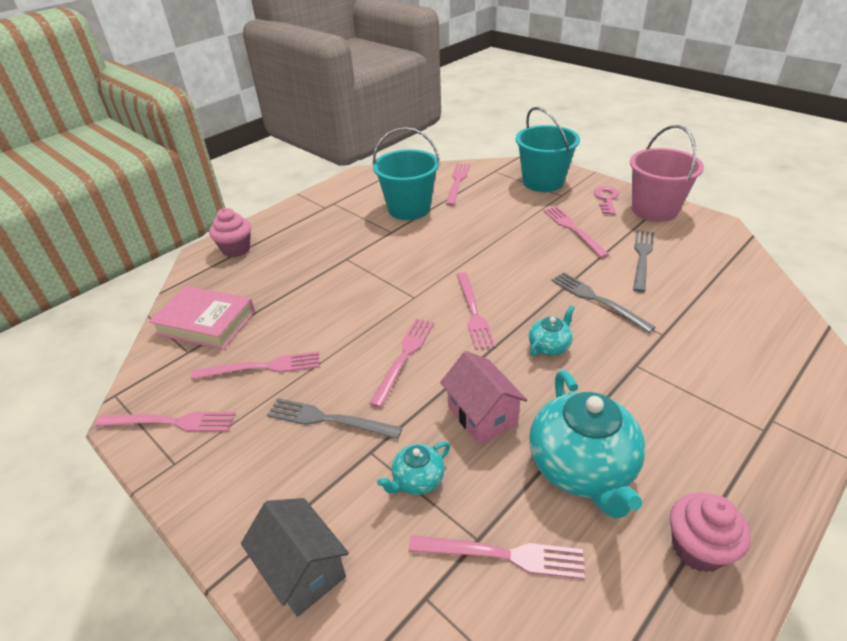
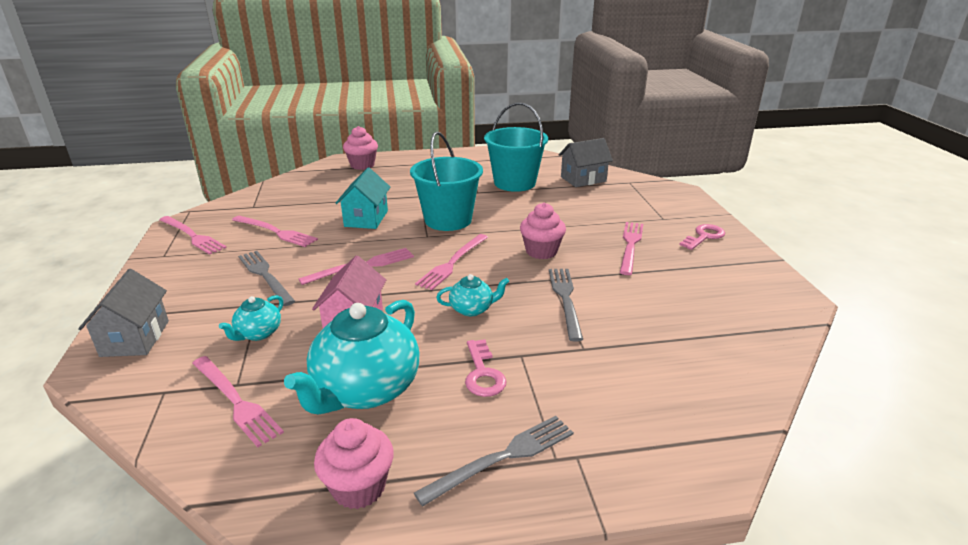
camera: 35 degrees right, 10 degrees down
pink book [149,286,255,350] -> none
turquoise teapot [377,442,450,495] -> turquoise teapot turned 60 degrees counterclockwise [219,295,283,341]
pink fork [446,163,470,206] -> grey house [559,138,613,187]
turquoise bucket [516,107,580,192] -> turquoise bucket moved to [410,132,483,231]
pink bucket [630,125,704,222] -> none
grey fork [633,230,654,292] -> grey fork moved to [414,416,574,506]
none -> turquoise house [336,168,390,229]
none -> pink key [465,339,506,397]
none -> pink cupcake [520,203,566,259]

